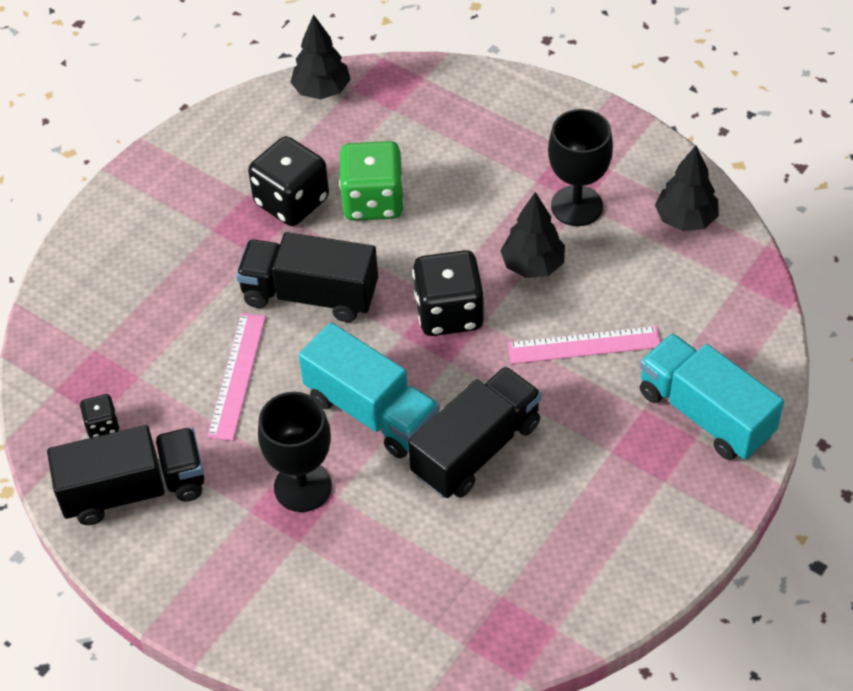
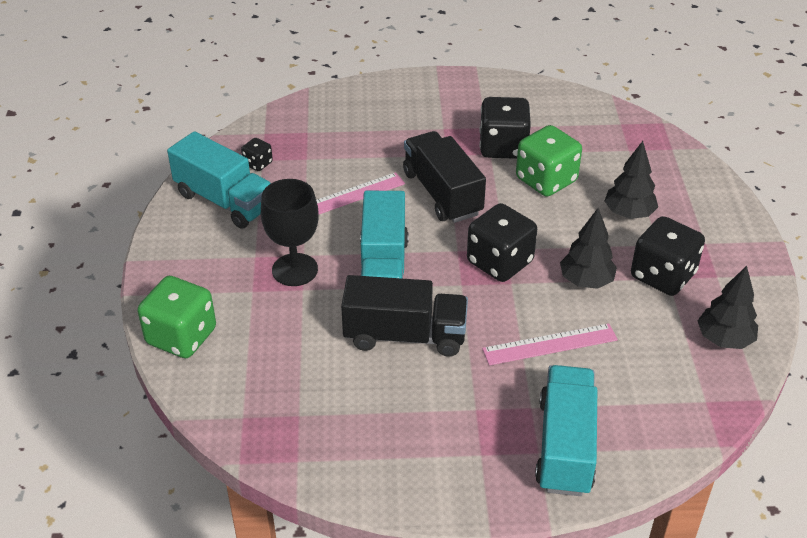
camera: 50 degrees right, 10 degrees down
black truck [47,425,204,525] -> turquoise truck [167,131,271,229]
black tree [290,14,351,99] -> black tree moved to [604,141,658,219]
pink ruler [508,326,661,364] -> pink ruler turned 60 degrees counterclockwise [482,323,618,365]
black goblet [548,109,613,226] -> black dice [631,216,705,296]
none -> green dice [137,276,216,358]

